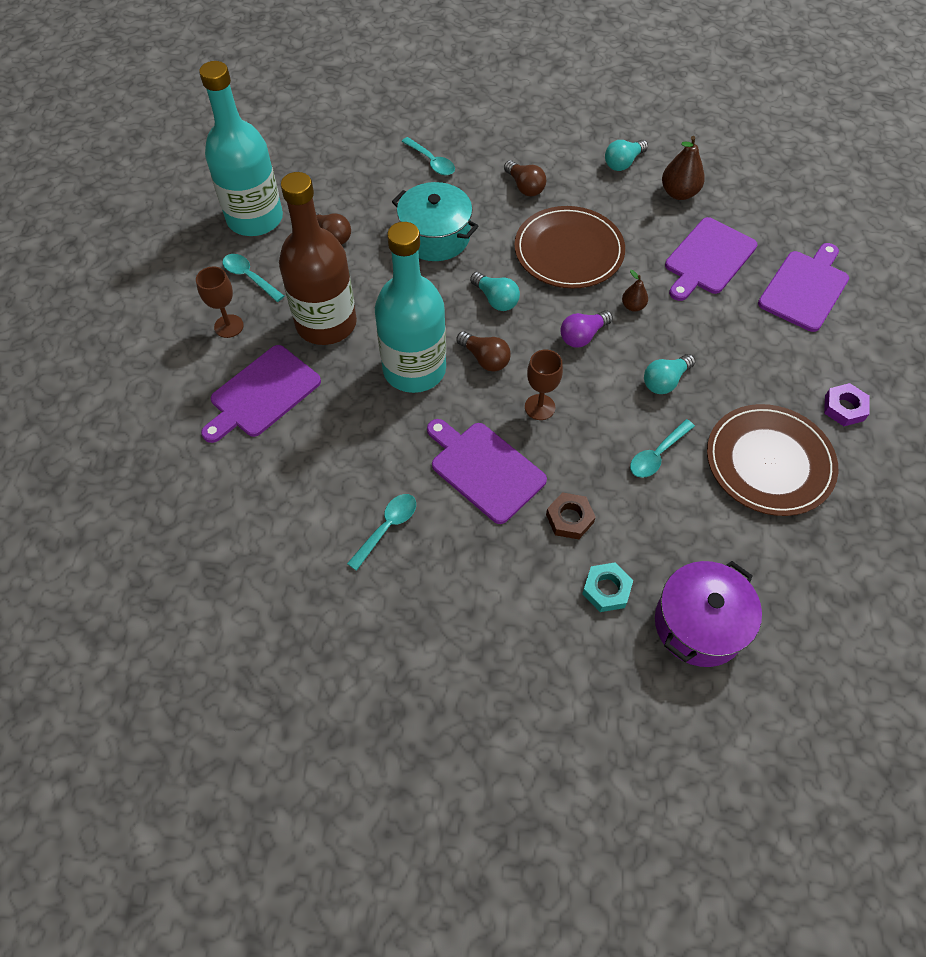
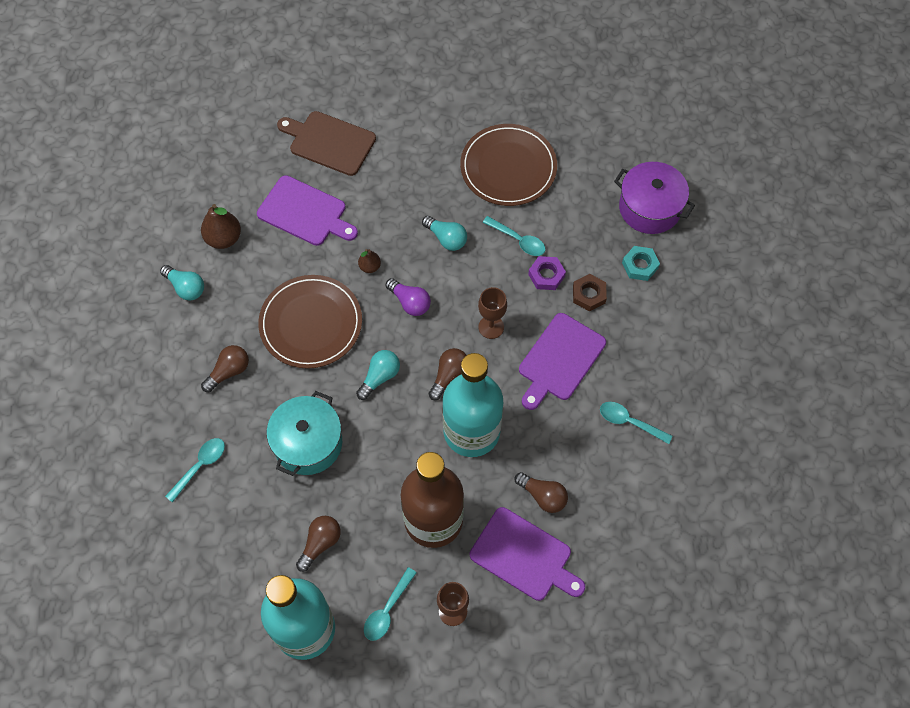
camera: 100 degrees left, 5 degrees up
purple cutting board [758,243,849,332] -> brown cutting board [277,111,376,176]
purple nut [824,383,870,426] -> purple nut moved to [528,256,566,290]
none -> brown light bulb [514,472,568,513]

